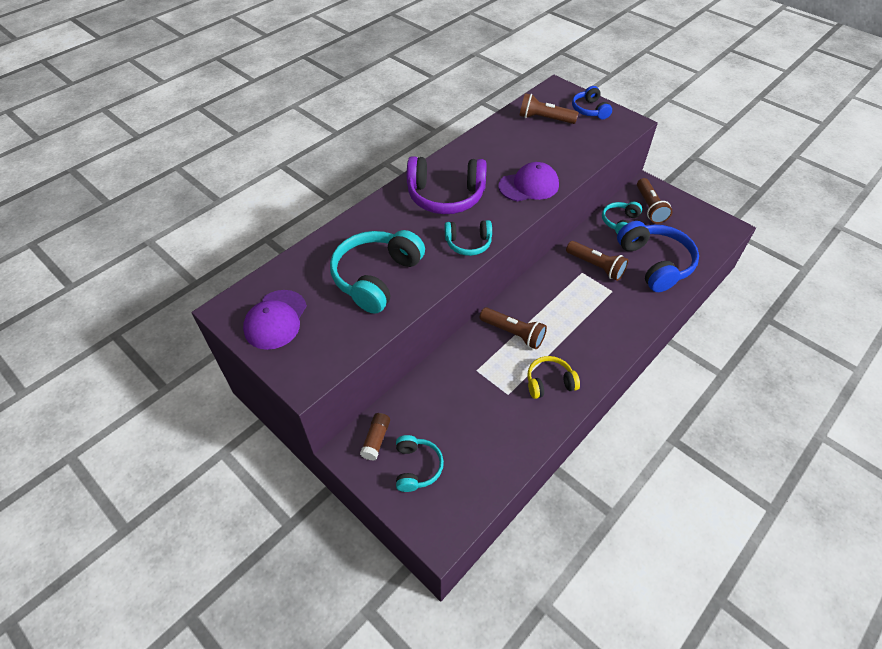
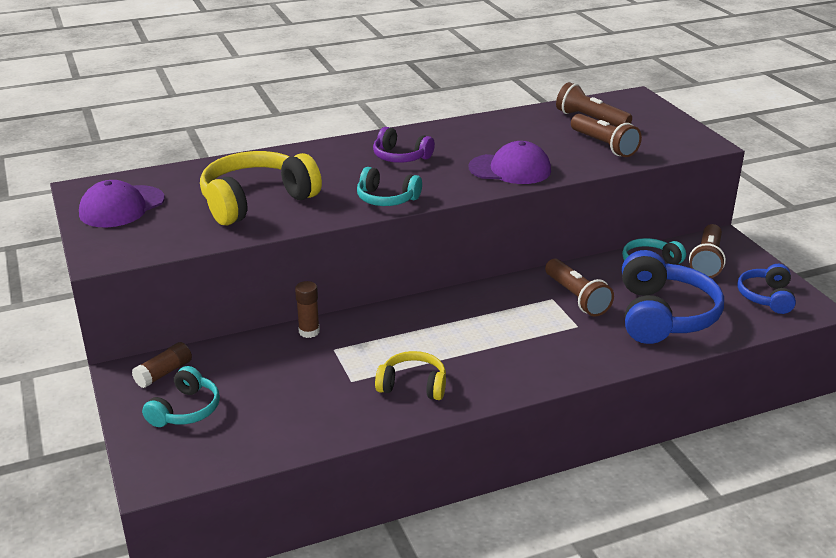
camera: 25 degrees right, 20 degrees down
turquoise headphones [330,230,425,314] -> yellow headphones [200,151,322,225]
purple headphones [407,156,487,214] -> purple headphones [373,127,435,163], size x0.56
brown flashlight [480,307,547,349] -> brown flashlight moved to [571,114,642,157]
blue headphones [572,86,612,119] -> blue headphones moved to [737,264,796,314]
none -> brown glue stick [295,281,320,338]

